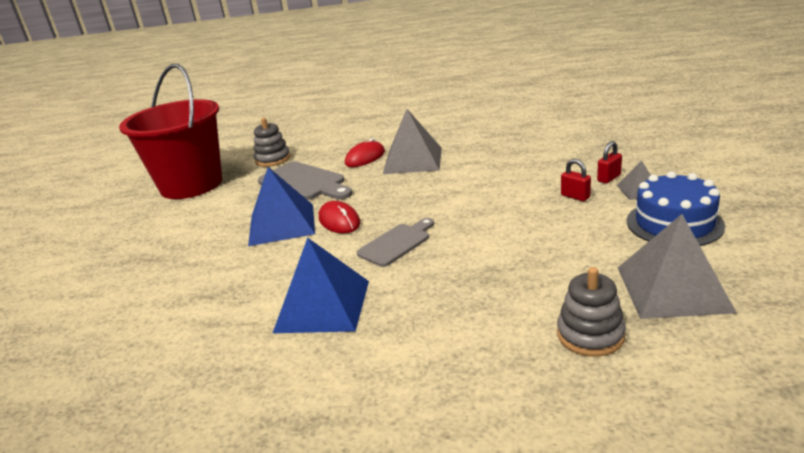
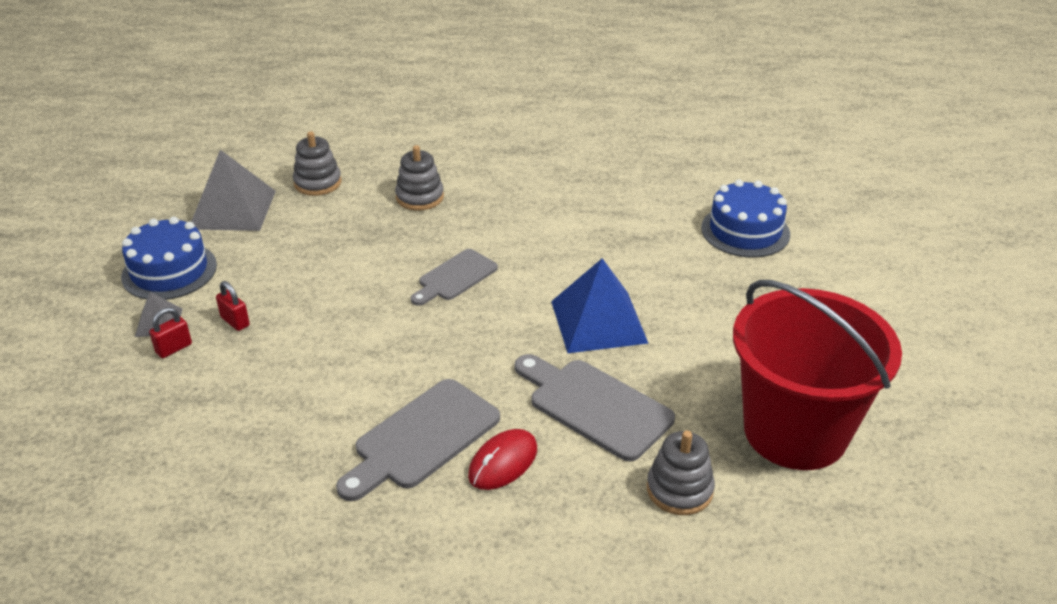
camera: 175 degrees right, 10 degrees up
blue pyramid [273,237,369,333] -> none
red mouse [319,201,360,233] -> none
grey pyramid [383,109,442,174] -> grey cutting board [336,379,500,501]
none -> grey stacking toy [395,145,444,211]
none -> blue cake [701,179,790,258]

